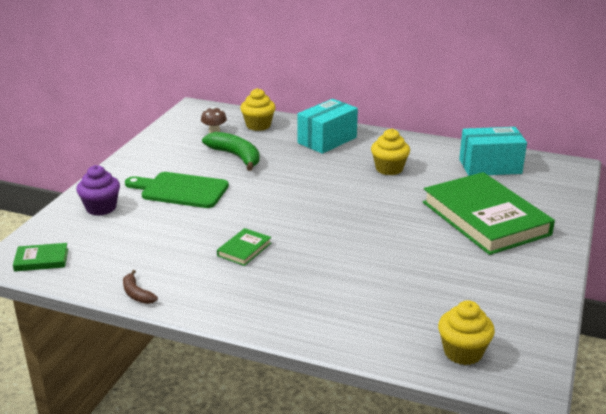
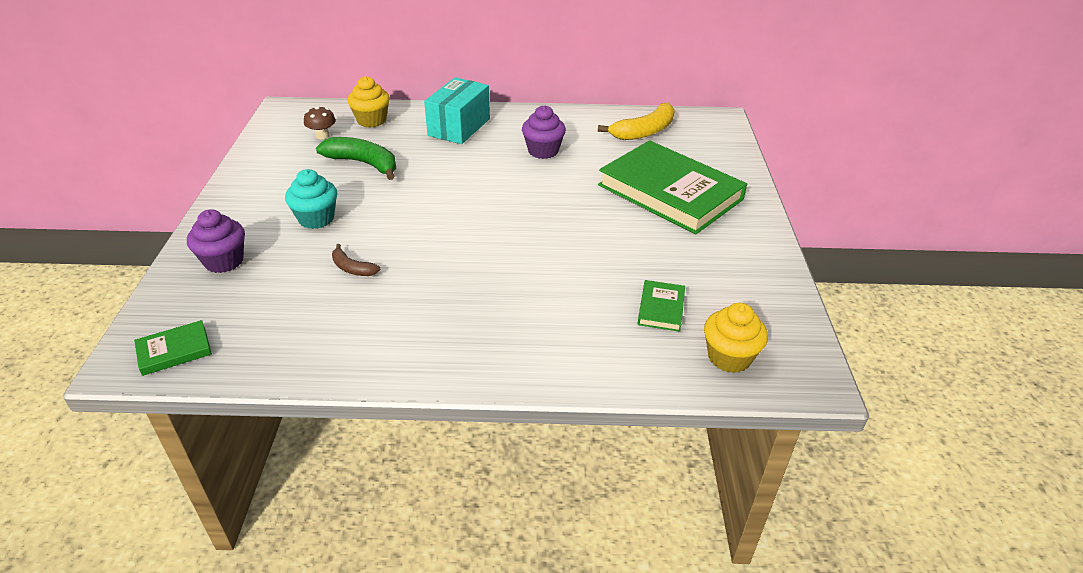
camera: 20 degrees left, 10 degrees up
brown banana [123,270,158,304] -> brown banana moved to [332,244,380,276]
green cutting board [125,172,229,208] -> turquoise cupcake [285,169,337,229]
green book [217,228,271,266] -> green book moved to [637,280,685,332]
yellow cupcake [371,129,410,175] -> purple cupcake [522,105,566,159]
turquoise box [459,127,527,176] -> yellow banana [598,103,675,140]

